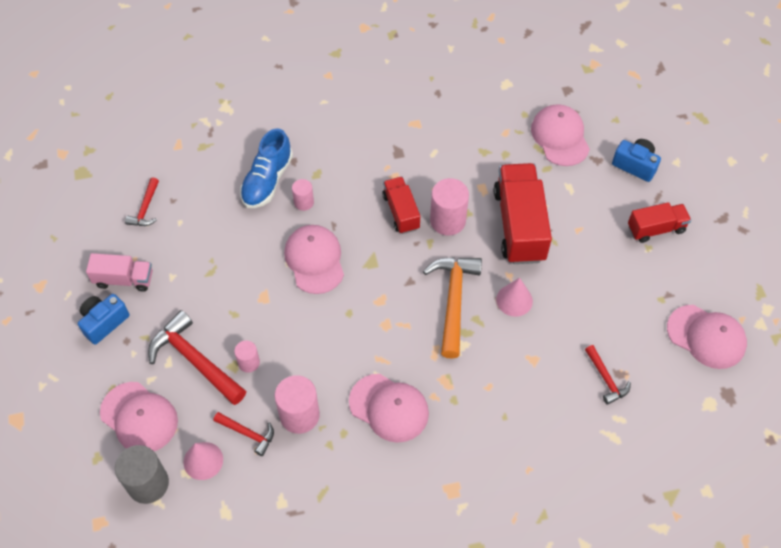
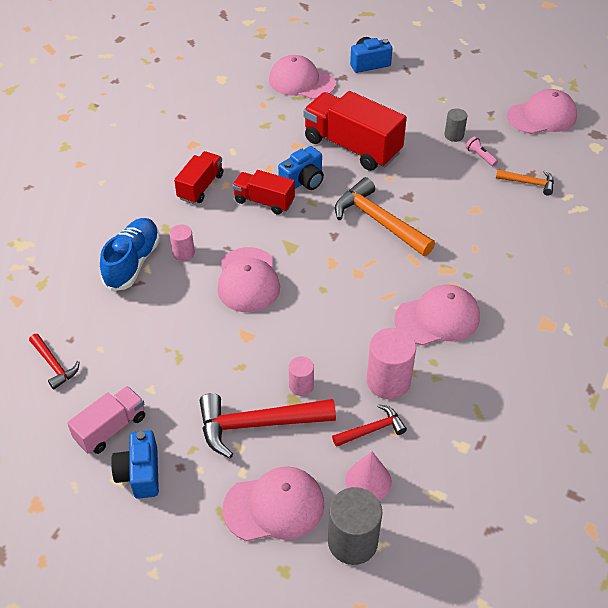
camera: 50 degrees left, 10 degrees down
blue shoe [240,128,293,208] -> blue shoe turned 135 degrees counterclockwise [100,218,160,291]
pink cap [284,225,344,294] -> pink cap turned 120 degrees counterclockwise [217,247,280,312]
pink cylinder [430,178,469,236] -> blue camera [278,146,324,190]
pink cone [496,278,533,317] -> none
red hammer [585,345,631,405] -> orange hammer [496,169,554,196]
red truck [628,202,691,243] -> red truck moved to [174,151,223,204]
none -> grey cylinder [444,108,467,142]
none -> pink flashlight [466,136,498,166]

